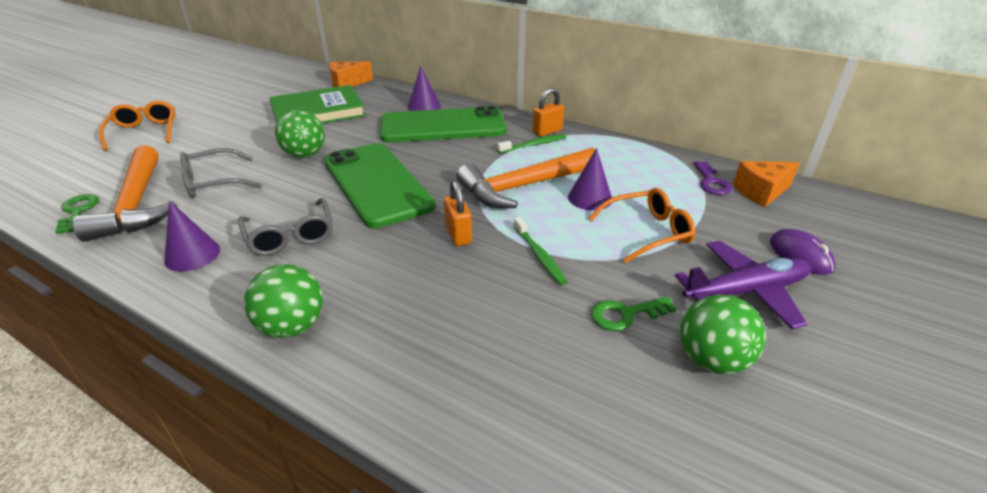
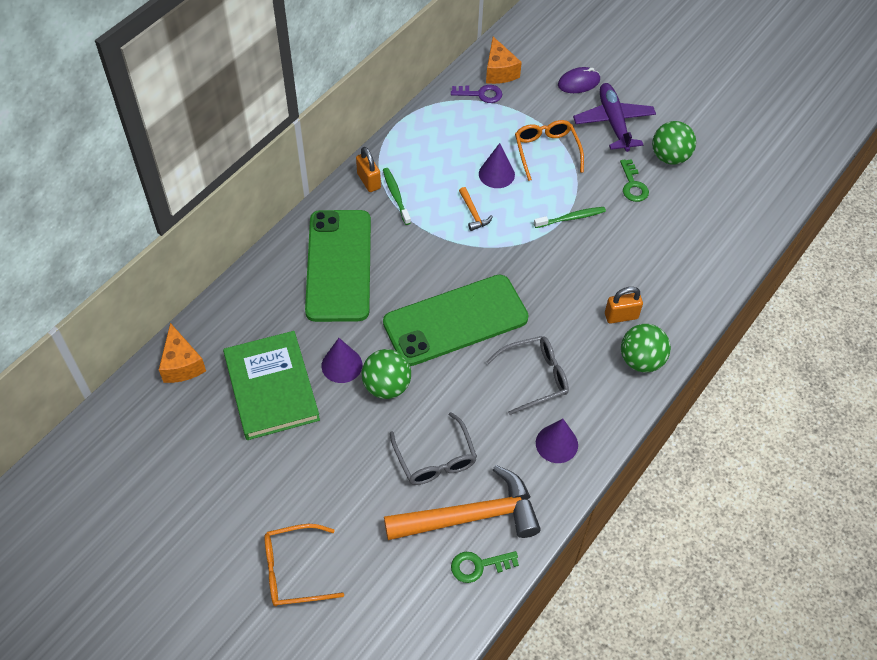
camera: 85 degrees left, 20 degrees up
purple cone [408,66,441,111] -> purple cone moved to [322,338,362,383]
orange padlock [444,180,472,246] -> orange padlock moved to [605,287,643,324]
orange hammer [457,147,595,208] -> orange hammer [459,187,493,231], size x0.41

